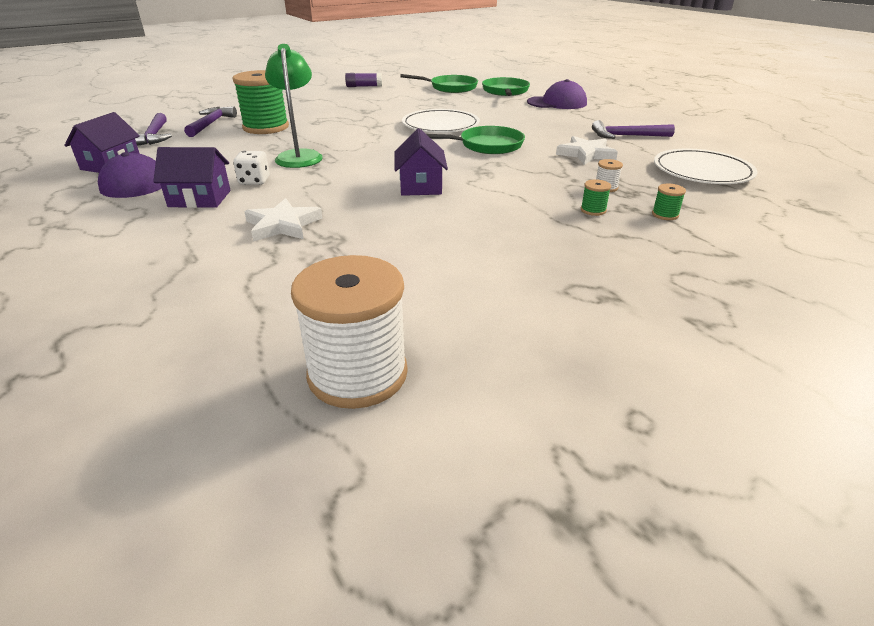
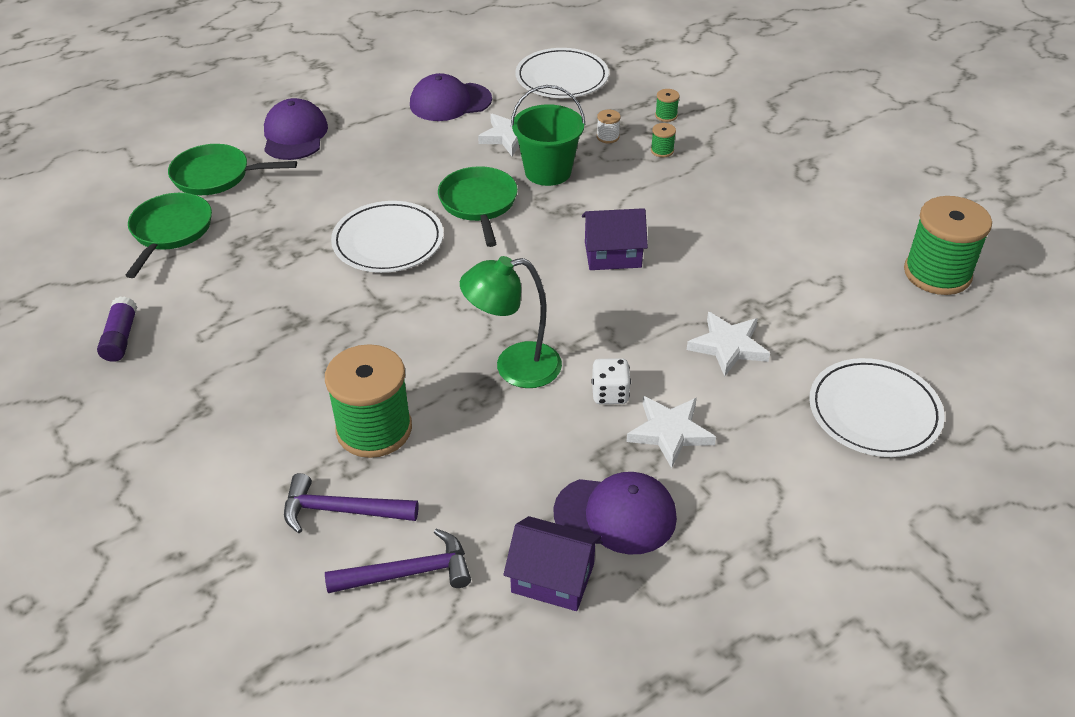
camera: 90 degrees left, 10 degrees up
purple house [153,147,231,208] -> white star [626,396,716,468]
white spool [291,255,408,409] -> green spool [904,196,992,295]
purple hammer [592,120,675,139] -> purple cap [410,73,492,121]
none -> green bucket [511,85,586,186]
none -> white plate [809,358,945,457]

